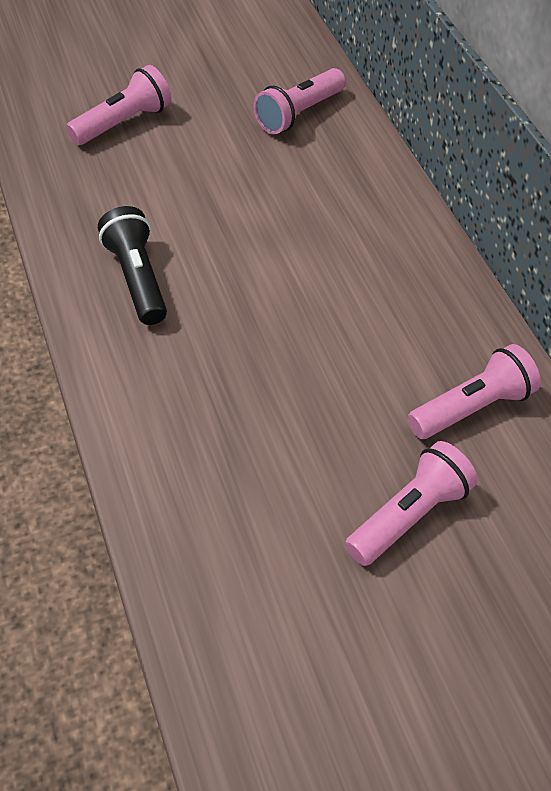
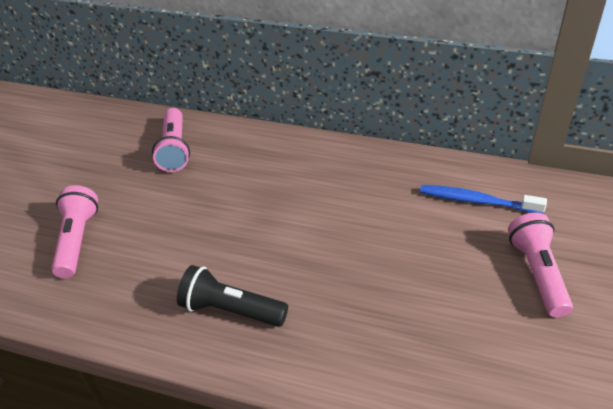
camera: 45 degrees left, 10 degrees down
pink flashlight [408,344,541,439] -> blue toothbrush [420,185,547,214]

